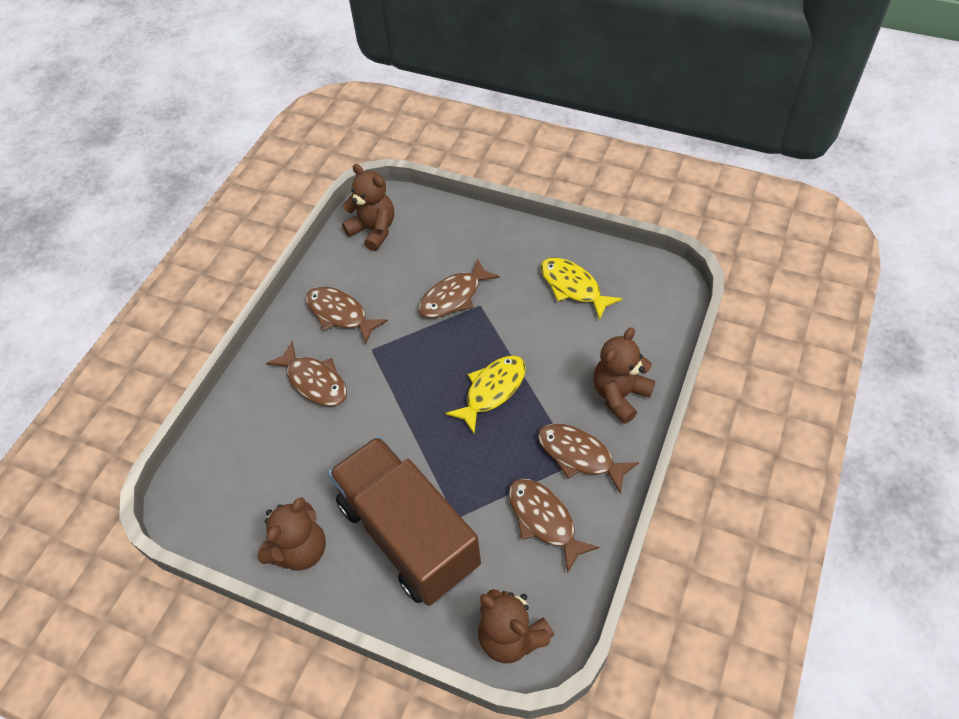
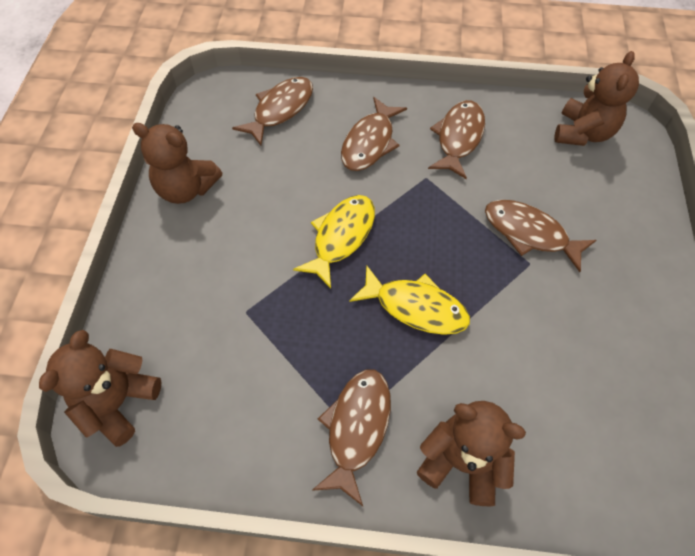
camera: 70 degrees right, 5 degrees up
brown truck [328,436,481,606] -> none
brown fish [509,478,599,573] -> brown fish moved to [232,77,313,145]
yellow fish [541,258,622,320] -> yellow fish moved to [293,195,375,289]

